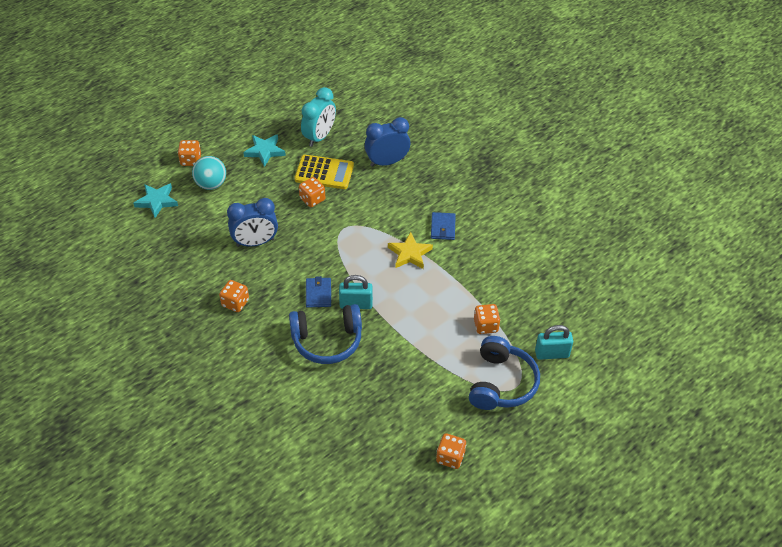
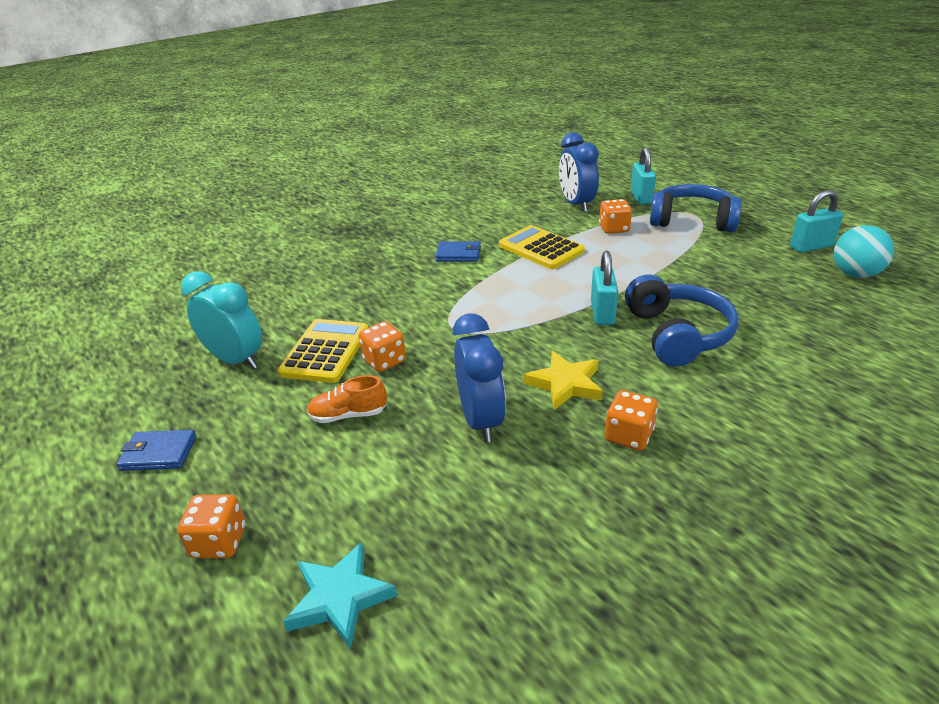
camera: 85 degrees left, 15 degrees down
turquoise ball [192,156,226,190] -> turquoise ball moved to [833,225,894,278]
turquoise star [243,134,286,167] -> none
blue wallet [306,276,331,308] -> blue wallet moved to [117,430,196,471]
blue clock [365,117,411,167] -> blue clock moved to [559,132,599,212]
yellow star [388,232,433,269] -> yellow star moved to [524,351,603,410]
orange dice [436,433,466,469] -> turquoise padlock [790,190,843,253]
none -> orange shoe [307,375,387,423]
none -> yellow calculator [499,225,585,269]

